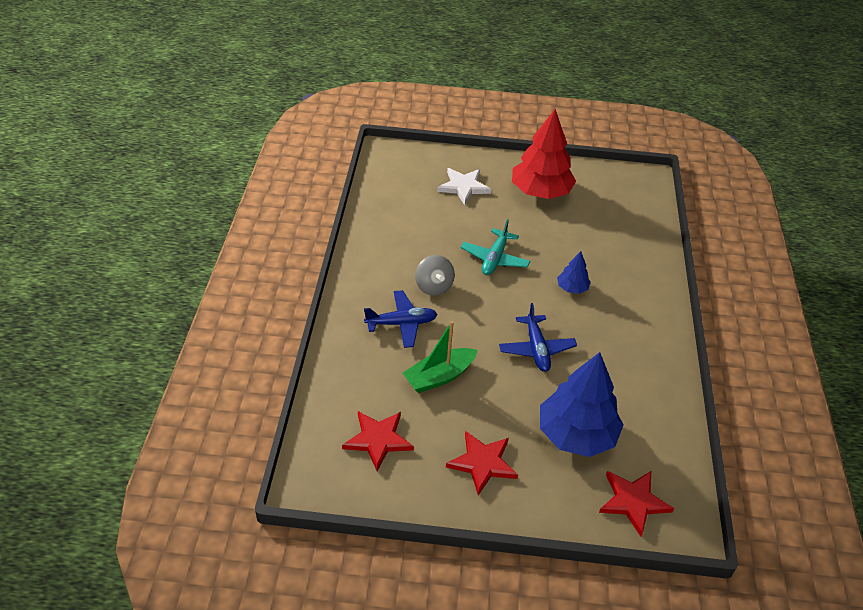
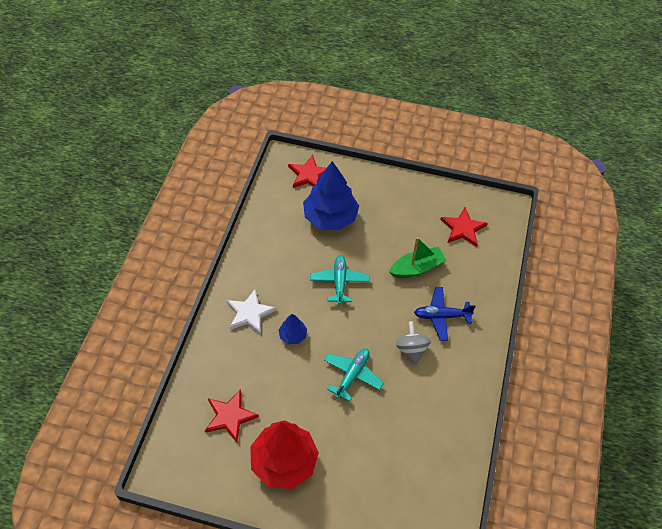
camera: 170 degrees left, 10 degrees up
white star [437,168,492,205] -> white star moved to [227,290,276,334]
red star [446,431,518,495] -> red star moved to [205,389,259,442]
blue plane [499,303,577,372] -> turquoise plane [310,255,370,305]

